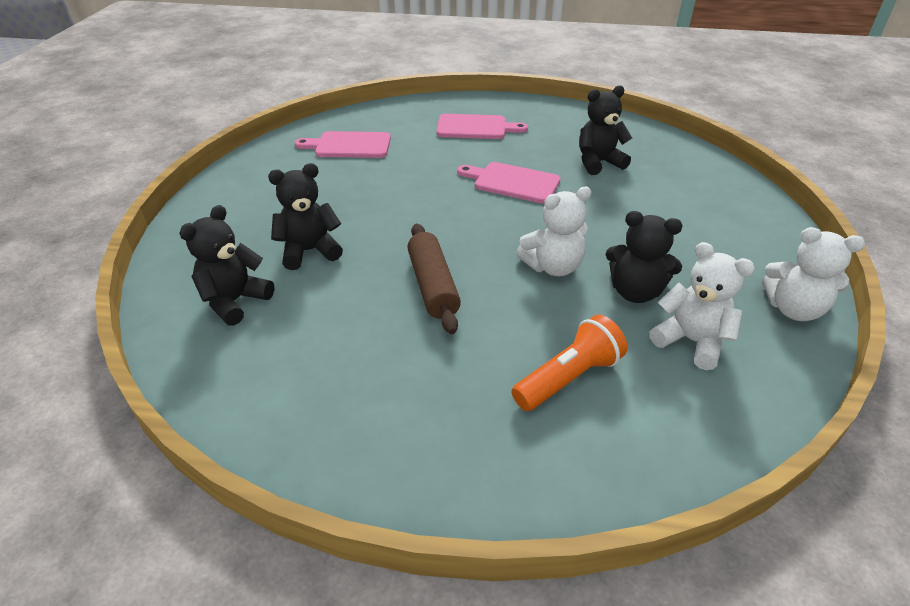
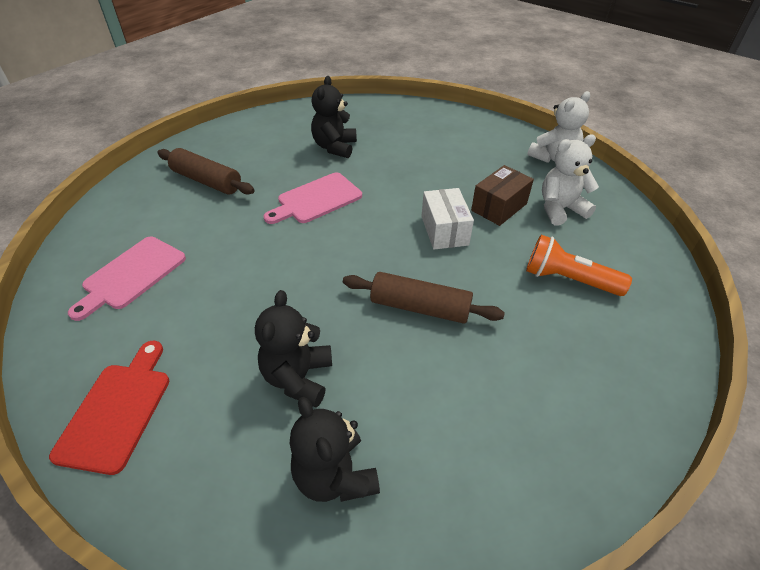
camera: 60 degrees left, 5 degrees up
pink cutting board [437,114,528,139] -> brown rolling pin [157,148,255,194]
orange flashlight [511,315,628,411] -> orange flashlight turned 60 degrees counterclockwise [526,235,632,296]
white teddy bear [516,187,592,276] -> white box [421,188,474,249]
black teddy bear [606,211,683,303] -> brown box [471,165,534,226]
none -> red cutting board [49,341,169,475]

